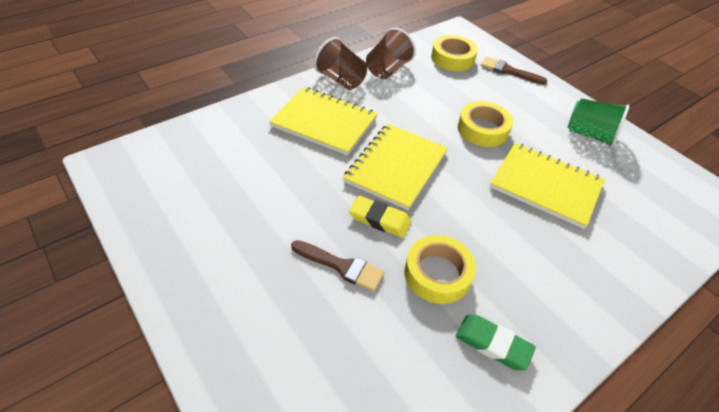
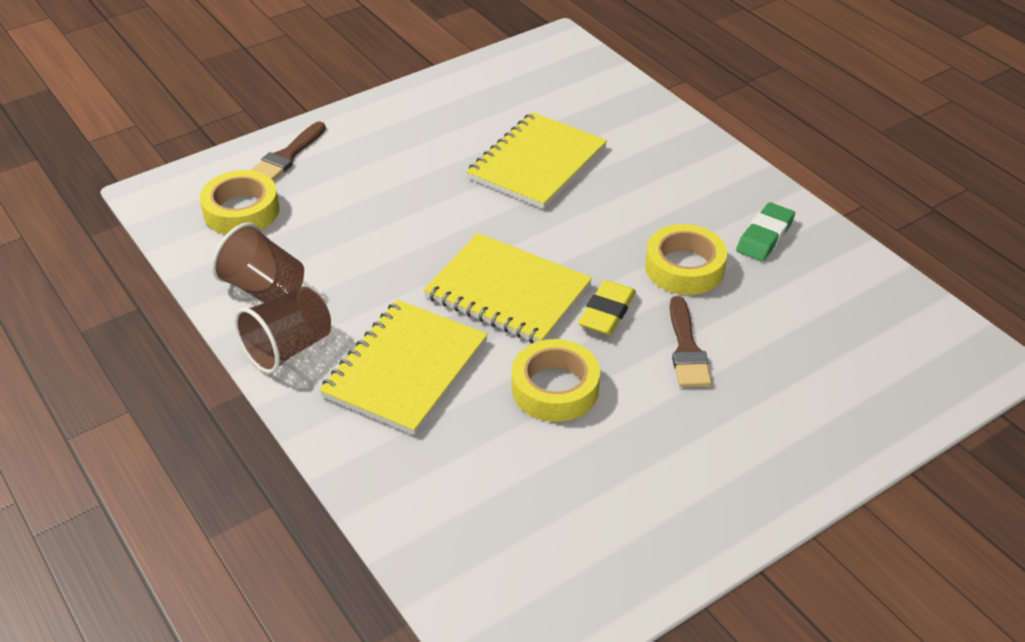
camera: 85 degrees left, 5 degrees down
brown brush [291,240,384,292] -> brown brush turned 150 degrees clockwise [670,296,712,387]
yellow tape [458,101,513,147] -> yellow tape moved to [512,339,600,422]
green cup [568,98,630,148] -> none

